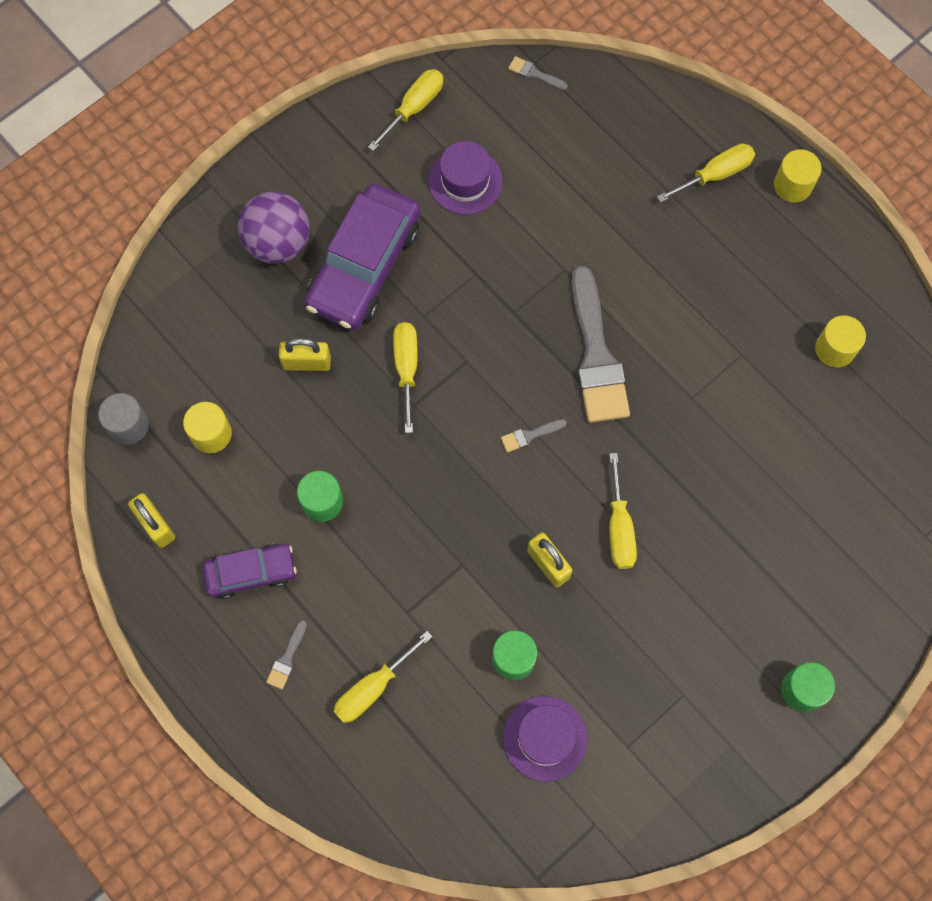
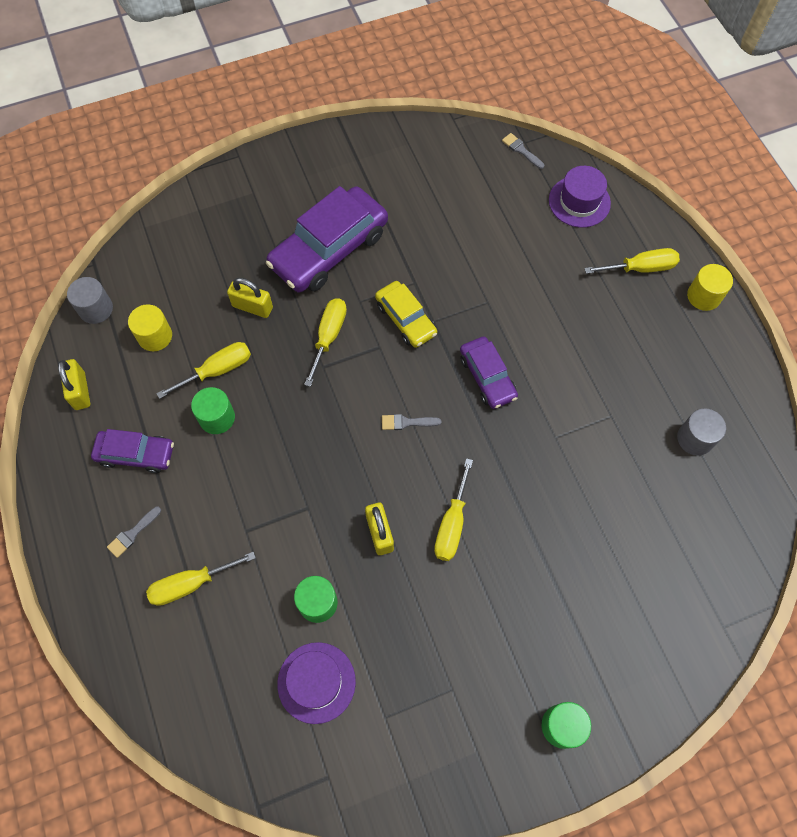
camera: 20 degrees right, 5 degrees down
purple ball [238,192,310,264] -> none
yellow screwdriver [368,69,443,151] -> yellow screwdriver moved to [156,342,251,399]
purple hat [428,141,502,215] -> purple hat moved to [549,166,611,228]
grey brush [572,266,630,423] -> purple car [460,337,518,409]
yellow cylinder [815,315,866,368] -> grey cylinder [677,408,726,456]
none -> yellow car [375,281,437,348]

